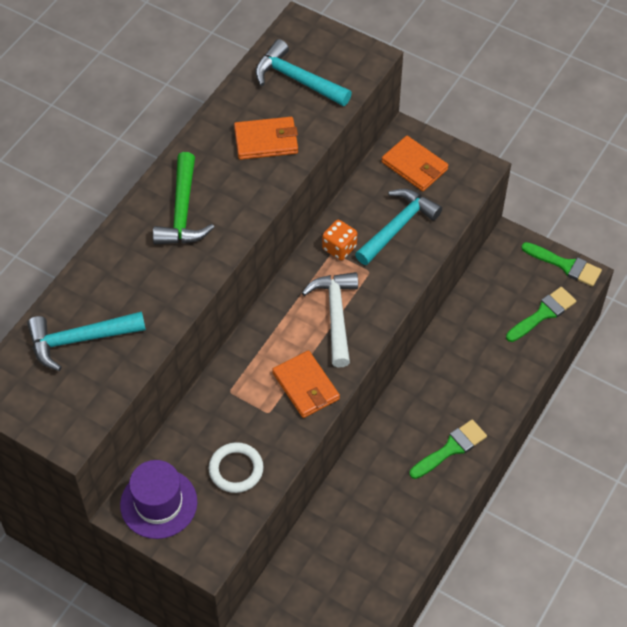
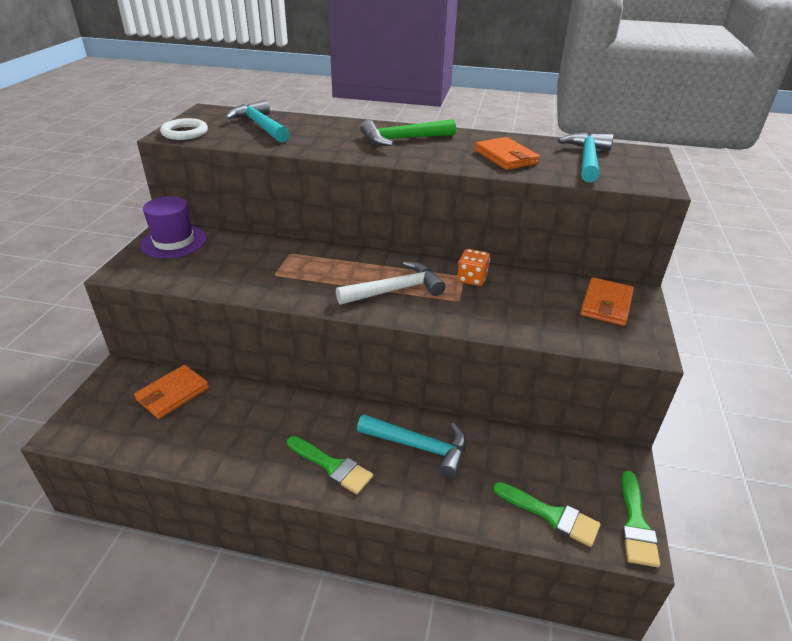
camera: 70 degrees right, 20 degrees down
white ring [209,442,264,493] -> white ring moved to [160,118,208,140]
orange wallet [272,350,340,418] -> orange wallet moved to [134,364,209,419]
turquoise hammer [355,189,442,265] -> turquoise hammer moved to [357,414,466,479]

